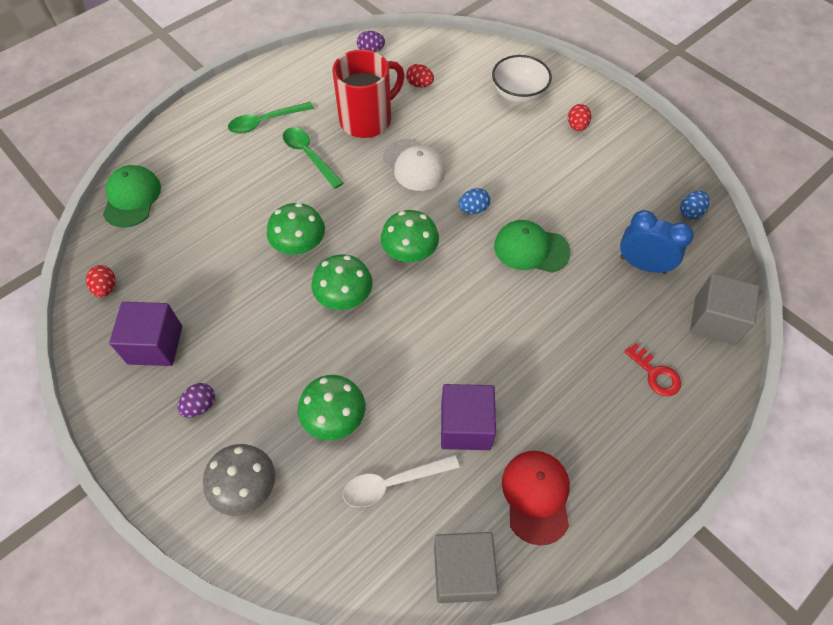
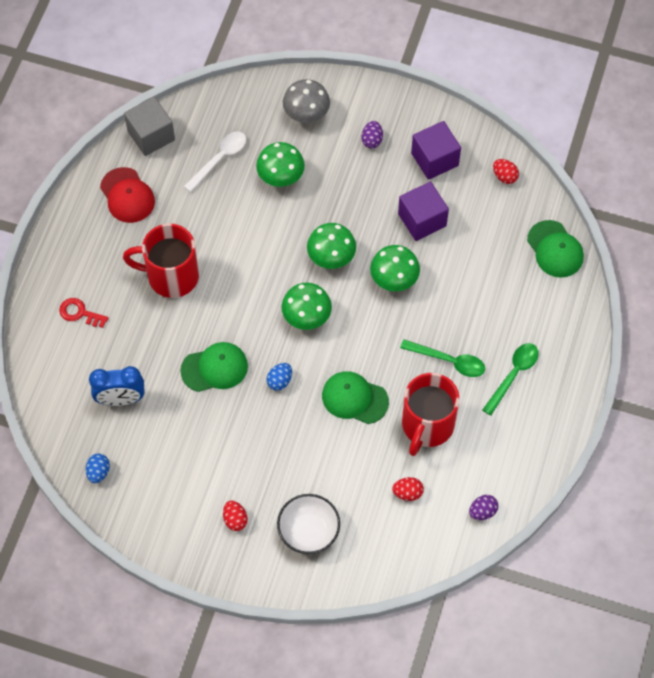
camera: 150 degrees right, 5 degrees up
white cap [383,139,445,191] -> green cap [322,371,389,424]
purple cube [441,384,496,450] -> purple cube moved to [398,182,449,241]
grey cube [690,273,759,345] -> none
none -> red mug [123,224,199,298]

